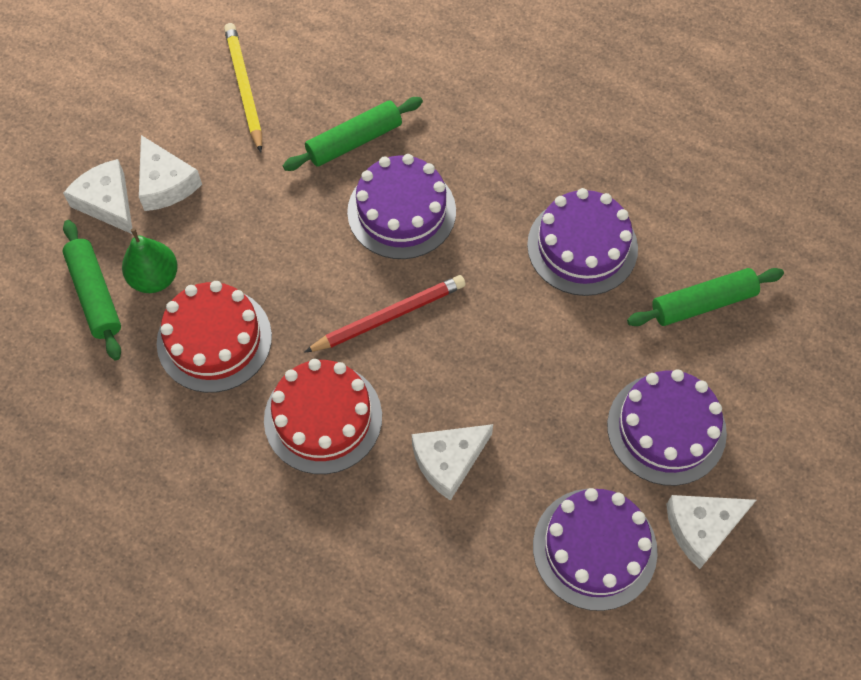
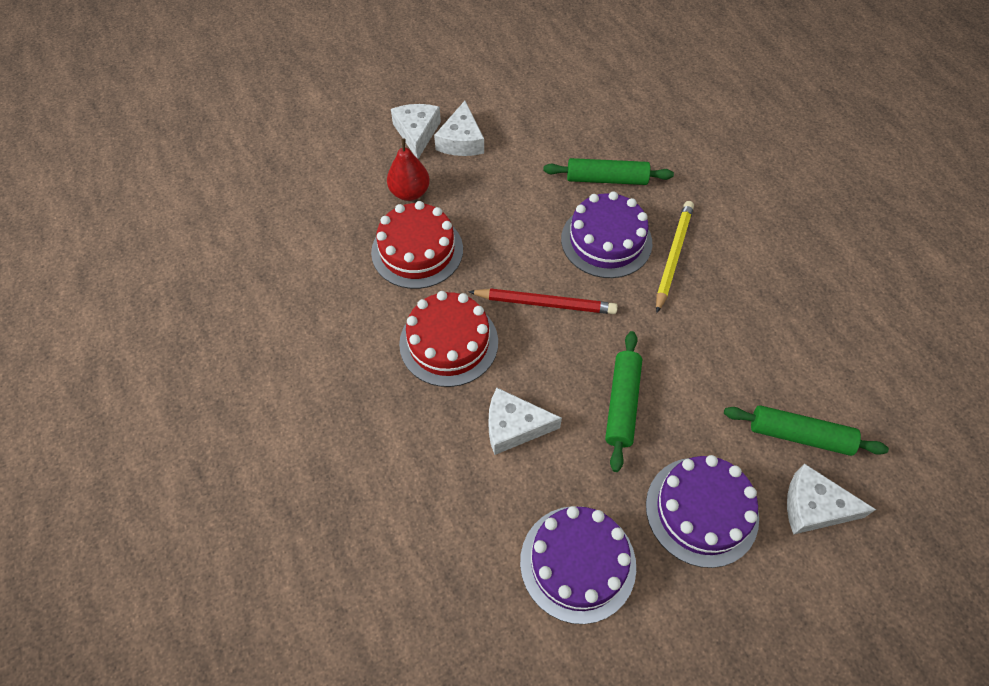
camera: 35 degrees right, 5 degrees down
green rolling pin [62,220,121,360] -> green rolling pin moved to [605,331,642,472]
green pear [122,228,178,293] -> red pear [387,139,430,201]
yellow pencil [224,23,262,152] -> yellow pencil moved to [656,201,694,313]
purple cake [527,188,638,296] -> none
white cheese [666,495,756,569] -> white cheese moved to [787,464,876,535]

